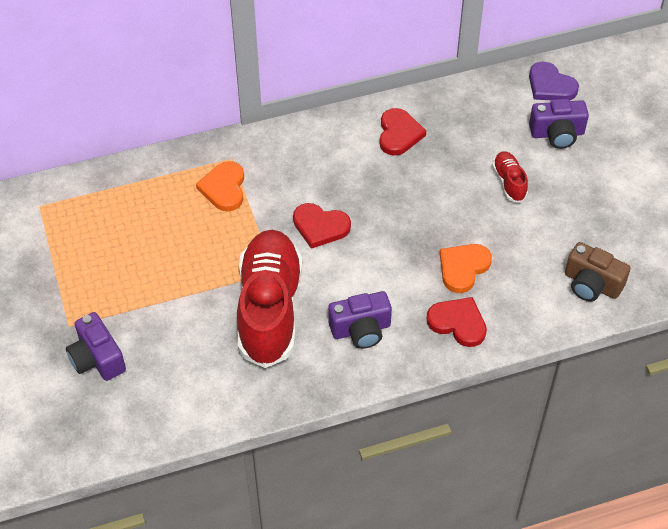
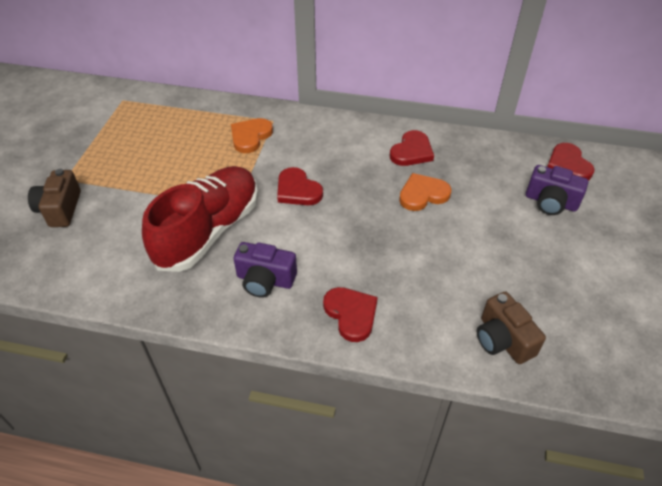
camera: 30 degrees right, 5 degrees down
purple camera [66,312,126,381] -> brown camera [28,169,81,227]
orange heart [440,244,492,293] -> orange heart moved to [399,173,451,211]
red shoe [492,151,528,203] -> none
purple heart [529,62,579,100] -> red heart [547,143,595,181]

